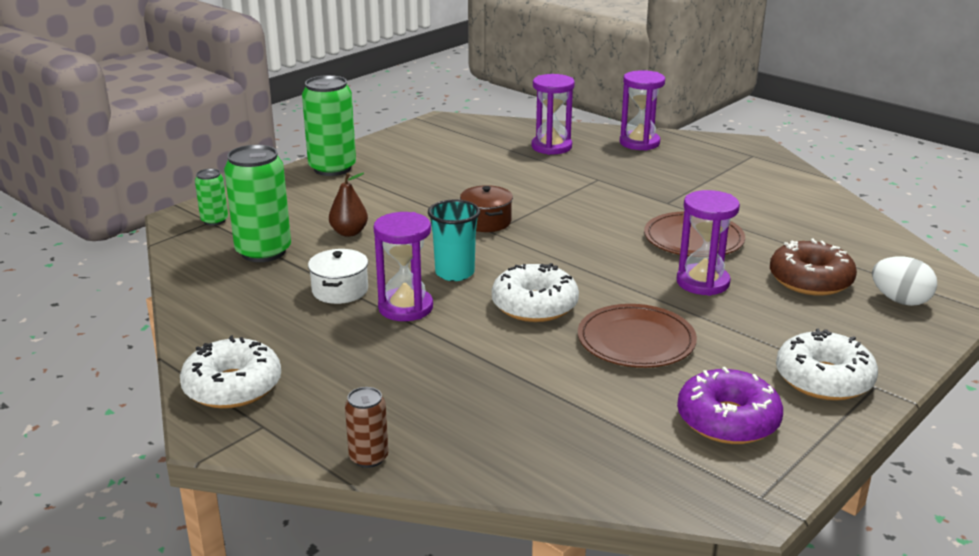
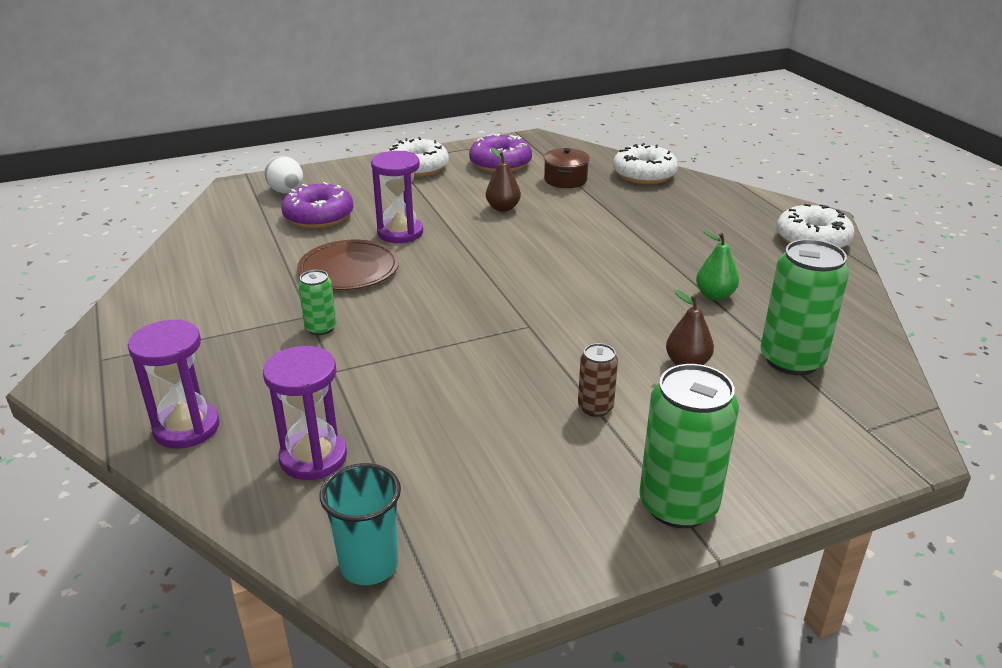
camera: 155 degrees left, 5 degrees up
green can [195,169,228,226] -> green can moved to [298,270,337,335]
white pot [308,249,368,304] -> green pear [696,231,739,301]
brown can [345,387,388,468] -> brown can moved to [578,343,618,417]
purple hourglass [374,212,433,321] -> none
turquoise cup [428,200,480,281] -> turquoise cup moved to [319,463,401,585]
brown pot [460,185,513,232] -> brown pot moved to [544,148,590,188]
white donut [492,263,579,322] -> white donut moved to [613,143,678,184]
brown plate [578,304,697,368] -> brown pear [486,147,521,212]
brown donut [770,238,857,296] -> purple donut [281,182,354,228]

